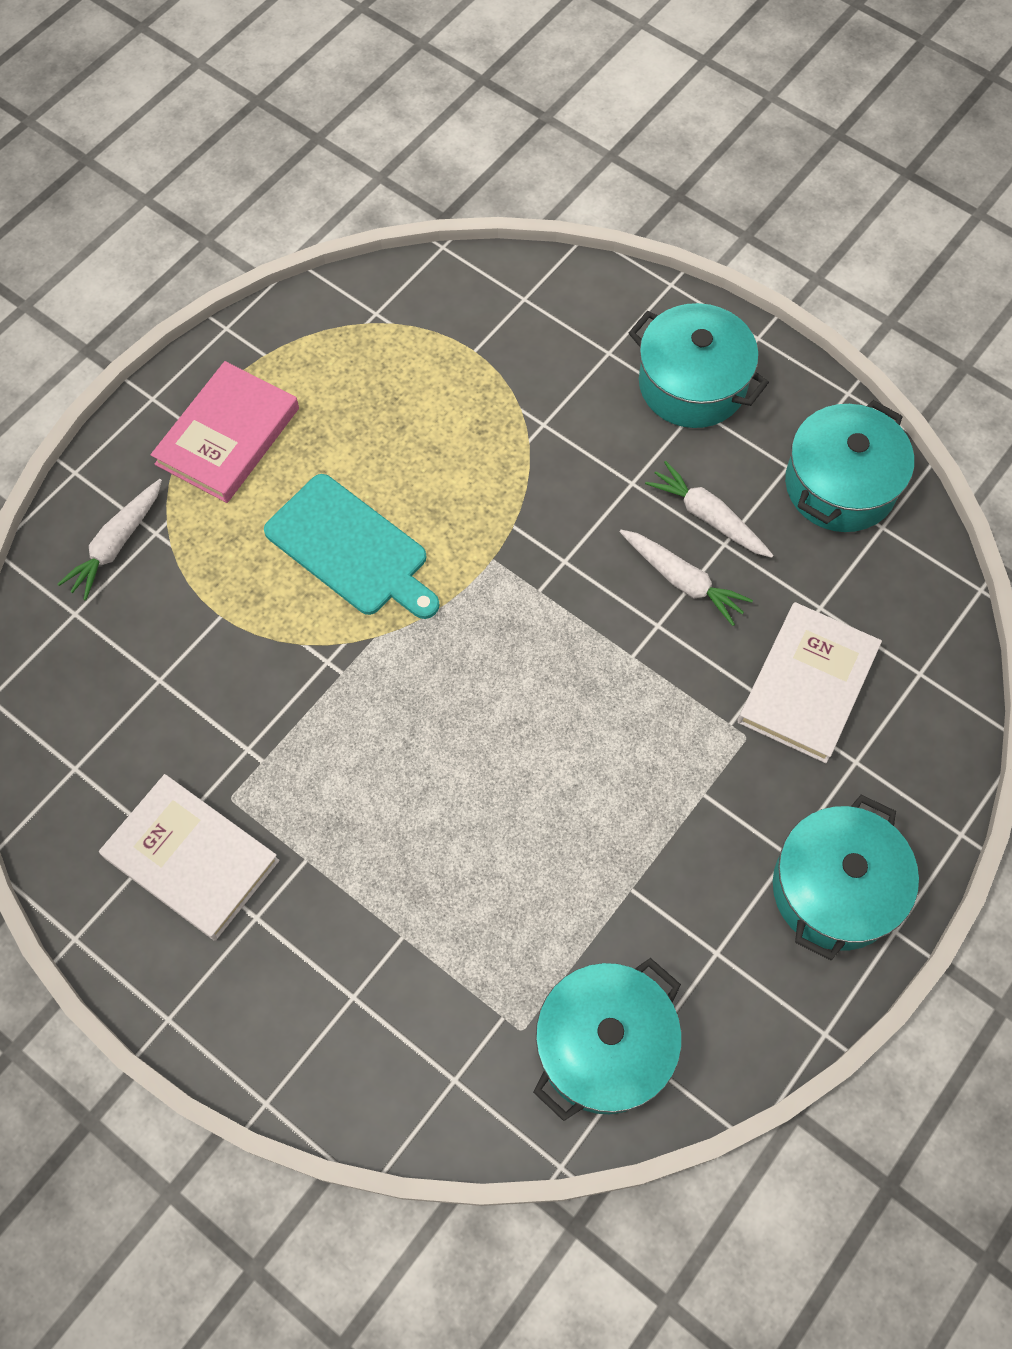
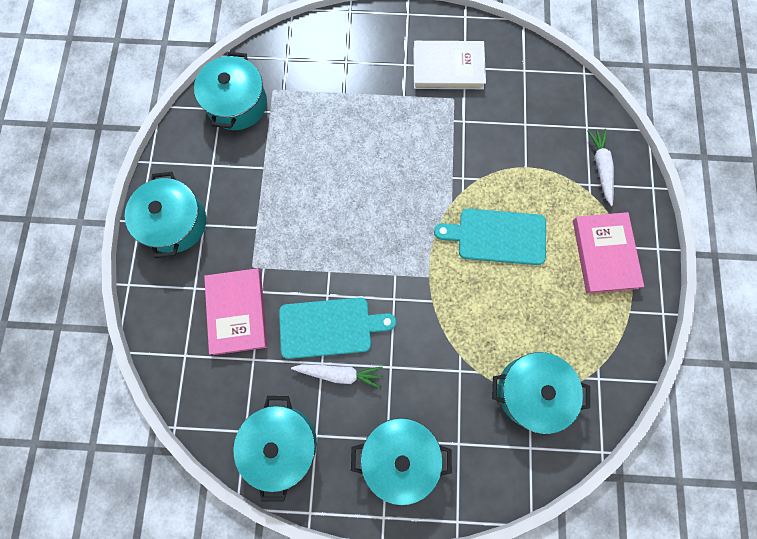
camera: 145 degrees right, 10 degrees up
white carrot [620,530,753,626] -> turquoise cutting board [279,298,396,359]
white book [738,602,882,763] -> pink book [204,268,267,355]
none -> turquoise pot [492,352,590,434]

